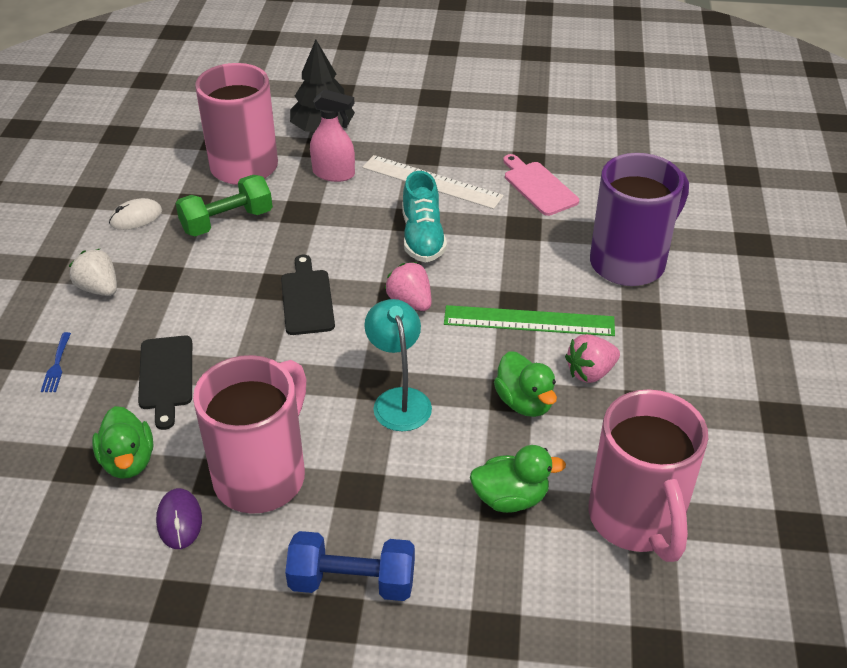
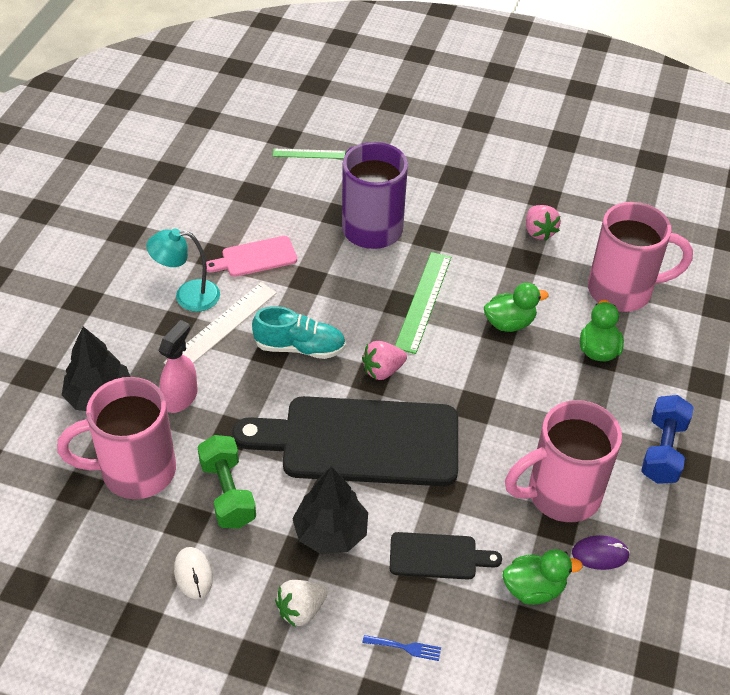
camera: 80 degrees left, 5 degrees up
pink mug [193,355,306,514] -> pink mug turned 60 degrees counterclockwise [505,400,622,522]
black cutting board [281,255,335,335] -> black cutting board [232,396,458,486], size x2.17
turquoise lamp [364,299,432,431] -> turquoise lamp moved to [146,228,220,312]
pink strawberry [565,334,620,383] -> pink strawberry moved to [526,205,561,241]
none -> green ruler [273,149,345,159]
none -> black tree [292,466,368,554]

